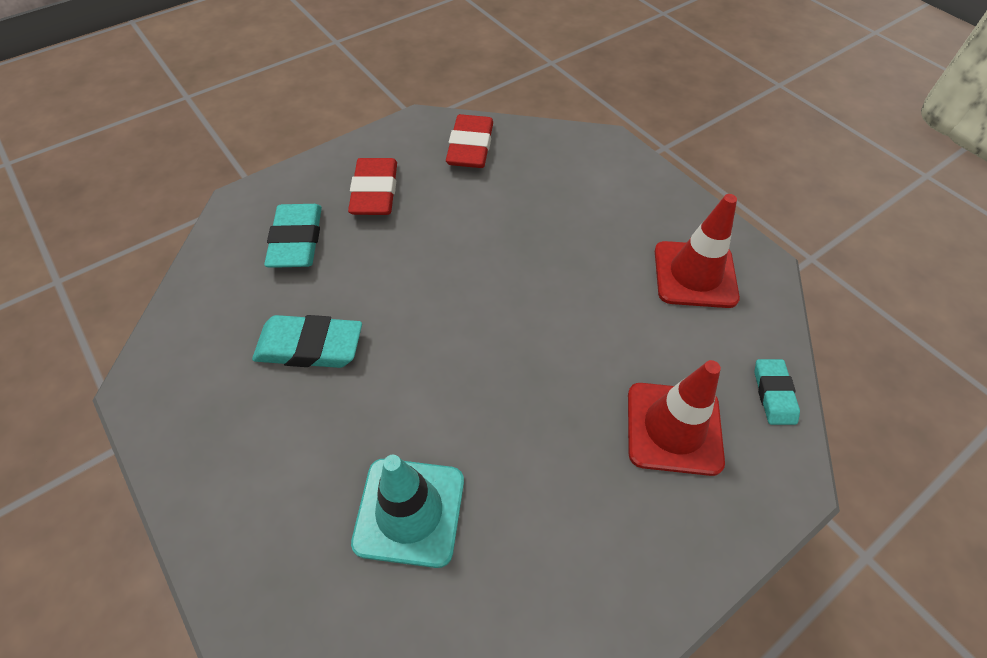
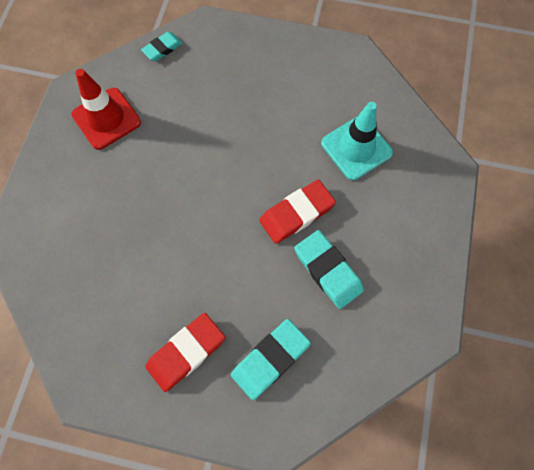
camera: 130 degrees left, 15 degrees up
red eraser [446,114,493,168] -> red eraser moved to [259,180,336,244]
red traffic cone [628,360,725,476] -> none

